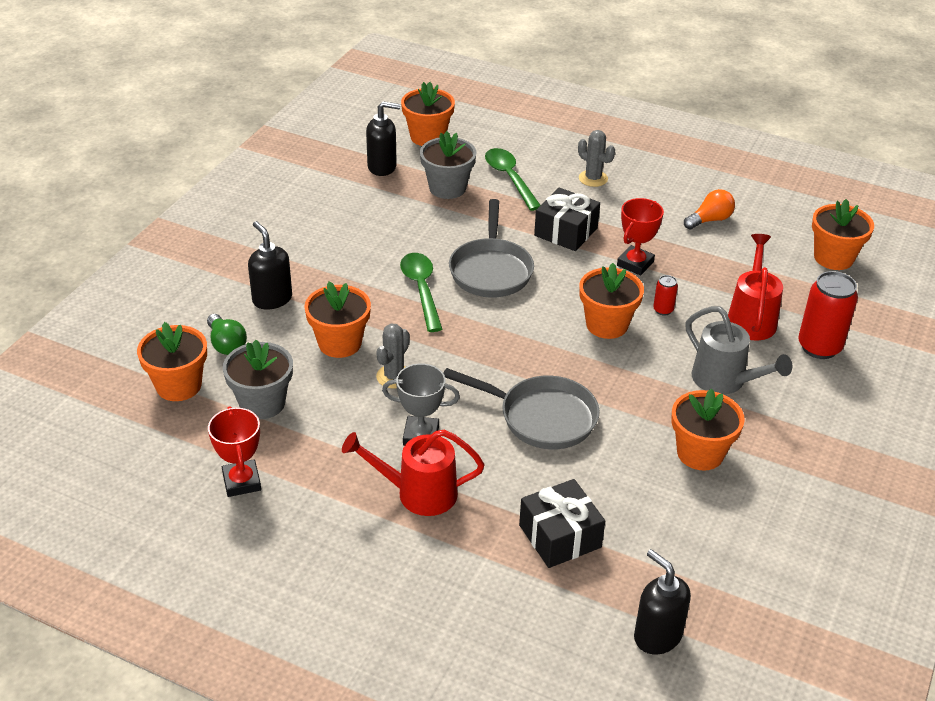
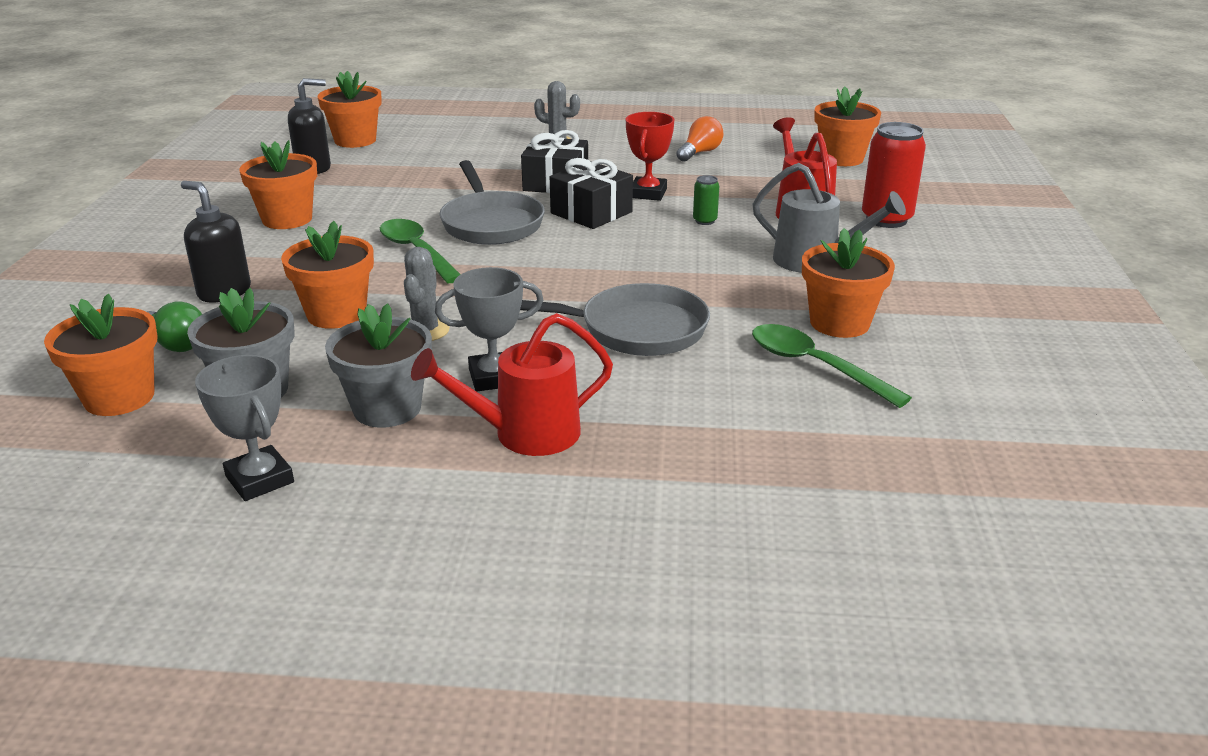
camera: 20 degrees left, 10 degrees down
red trophy [208,406,261,497] -> grey trophy [195,355,294,501]
grey flower pot [420,131,476,199] -> grey flower pot moved to [325,303,432,428]
green spoon [485,148,540,211] -> green spoon moved to [752,324,912,408]
black gift [519,479,605,568] -> black gift moved to [550,158,633,229]
orange flower pot [579,263,644,339] -> orange flower pot moved to [239,140,317,229]
black soap dispenser [634,549,691,654] -> none
red can [653,275,678,315] -> green can [693,175,719,225]

